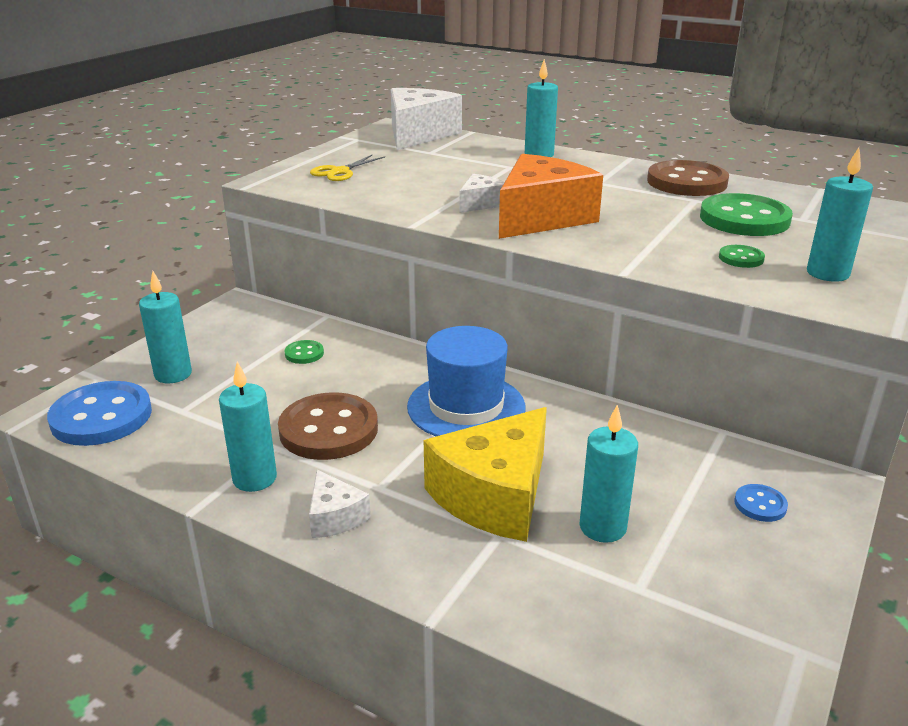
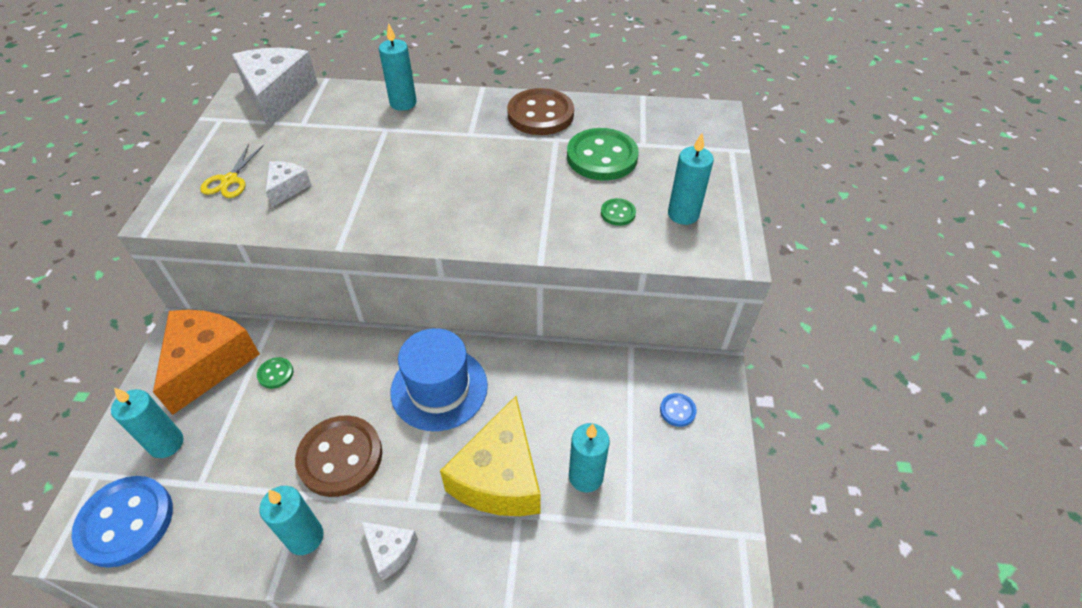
camera: 25 degrees left, 20 degrees up
white cheese [459,174,504,213] -> white cheese moved to [265,161,311,207]
orange cheese [499,154,603,239] -> orange cheese moved to [153,310,260,415]

